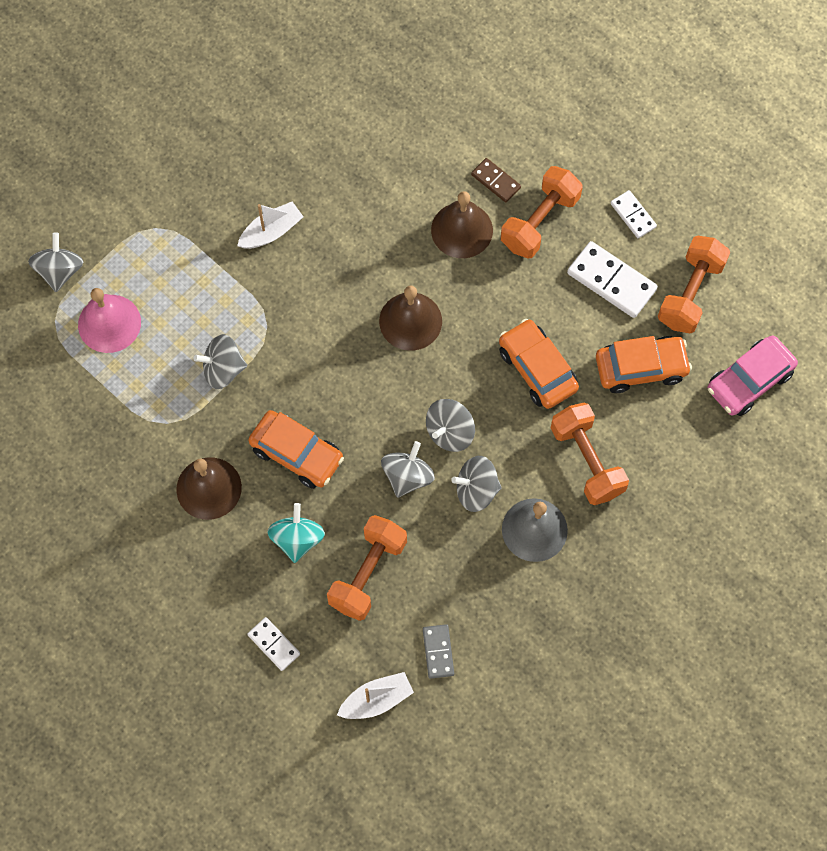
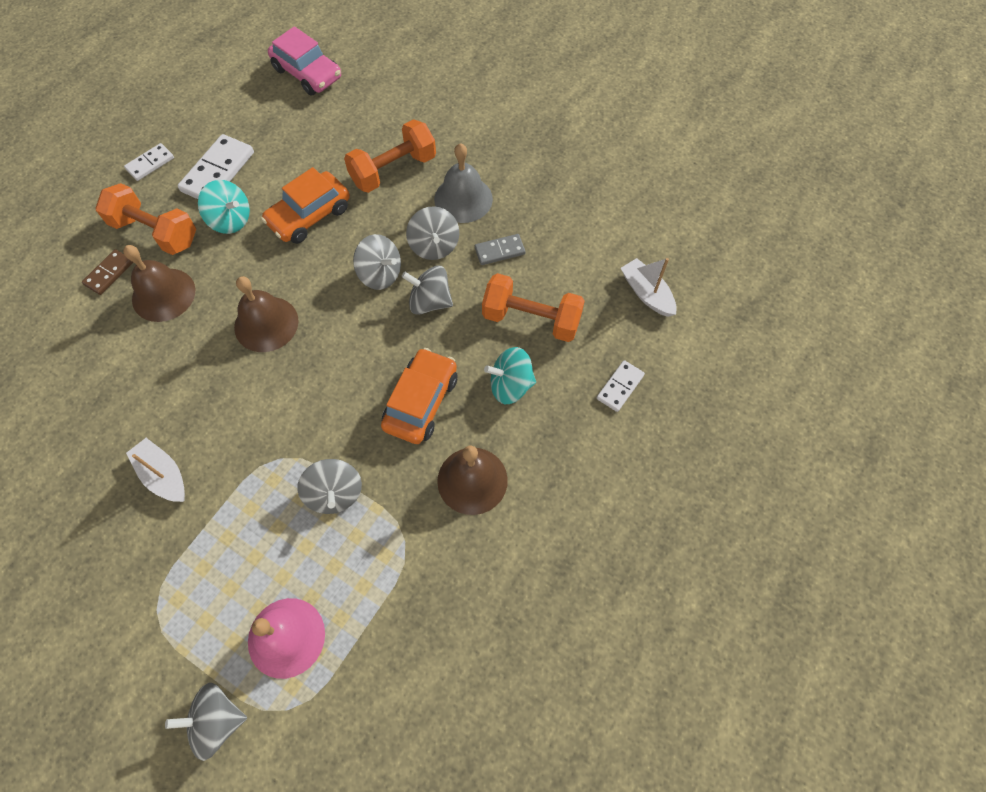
camera: 100 degrees left, 5 degrees down
grey domino [423,624,454,679] -> grey domino moved to [475,234,526,265]
orange car [596,336,692,393] -> none
orange dumbbell [658,236,730,333] -> none
none -> turquoise spinning top [198,180,250,234]

